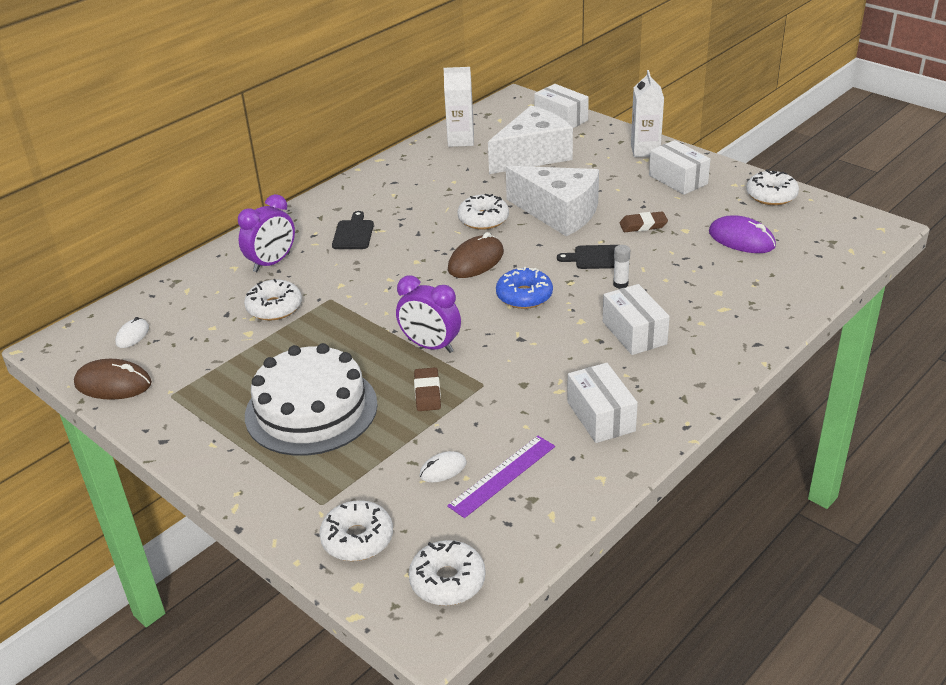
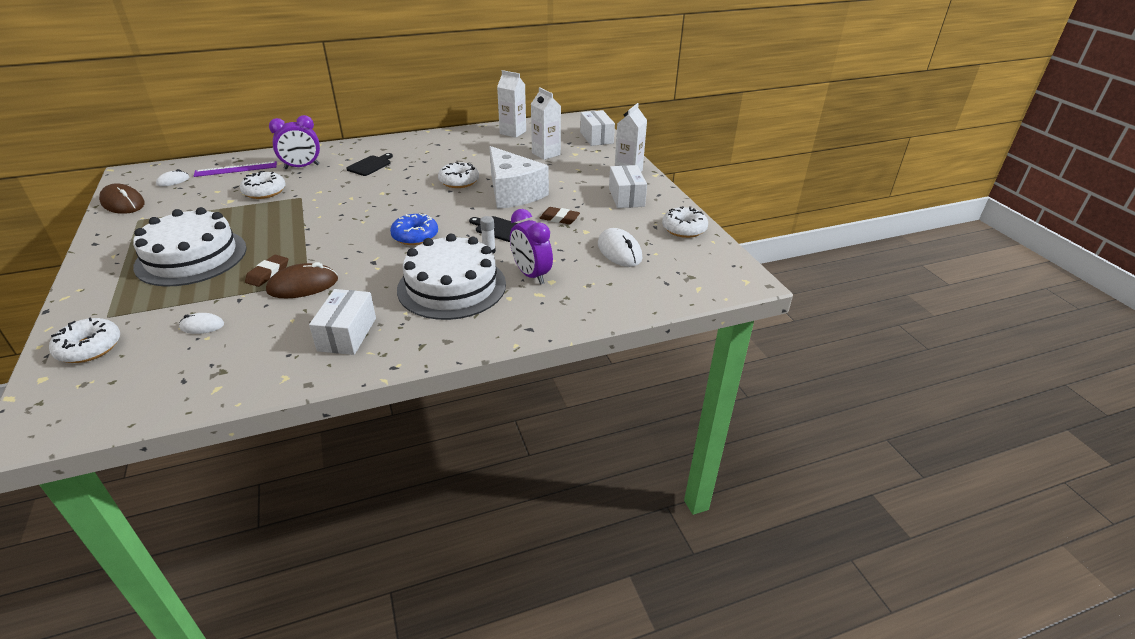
camera: 25 degrees right, 0 degrees up
purple clock [396,276,461,353] -> purple clock moved to [510,209,553,284]
white donut [409,540,486,606] -> none
purple ruler [447,436,555,518] -> purple ruler moved to [194,161,277,177]
brown mouse [448,232,504,278] -> brown mouse moved to [266,262,338,298]
white cheese [488,106,573,174] -> white carton [531,87,561,160]
white box [603,284,670,355] -> white cake [397,234,506,320]
purple mouse [709,216,776,253] -> white mouse [598,228,642,267]

